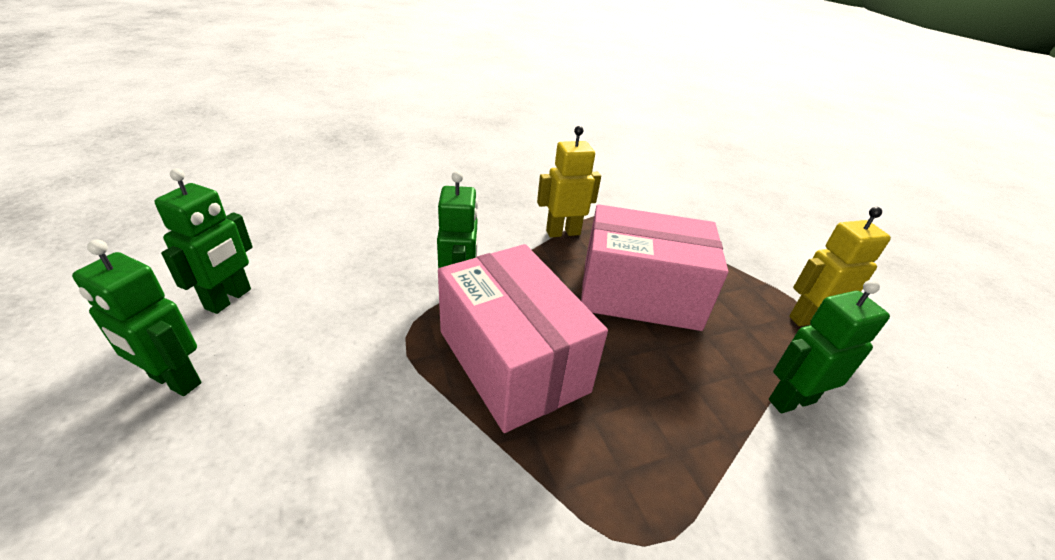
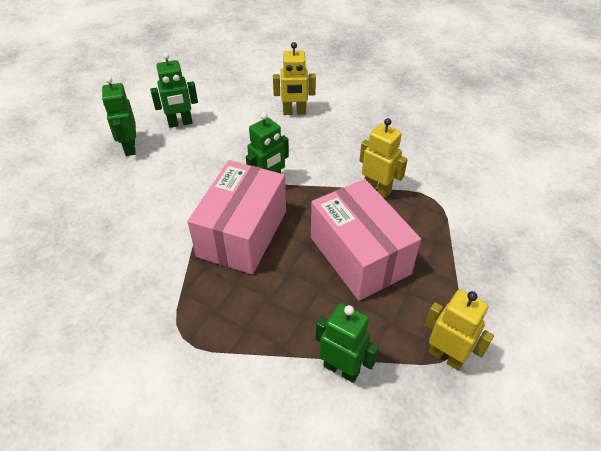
camera: 55 degrees right, 10 degrees up
none -> yellow robot [273,42,316,115]

